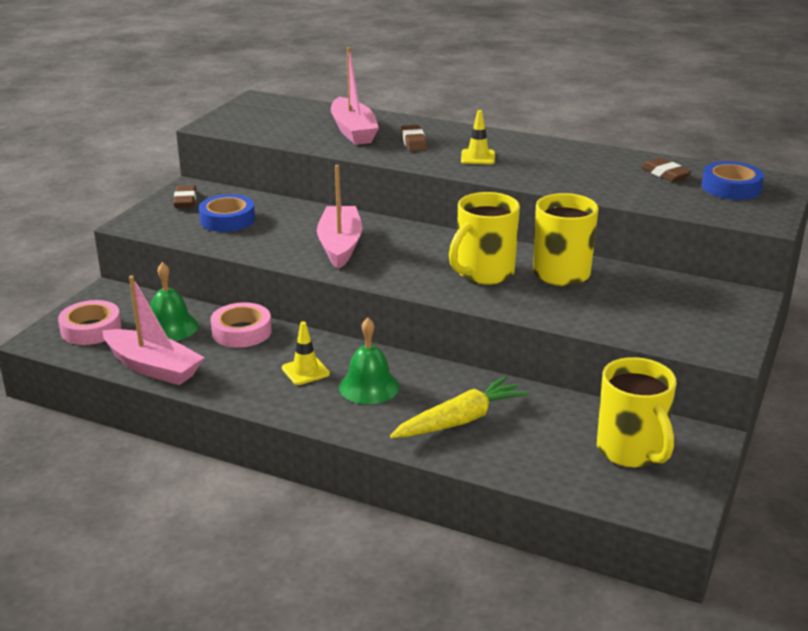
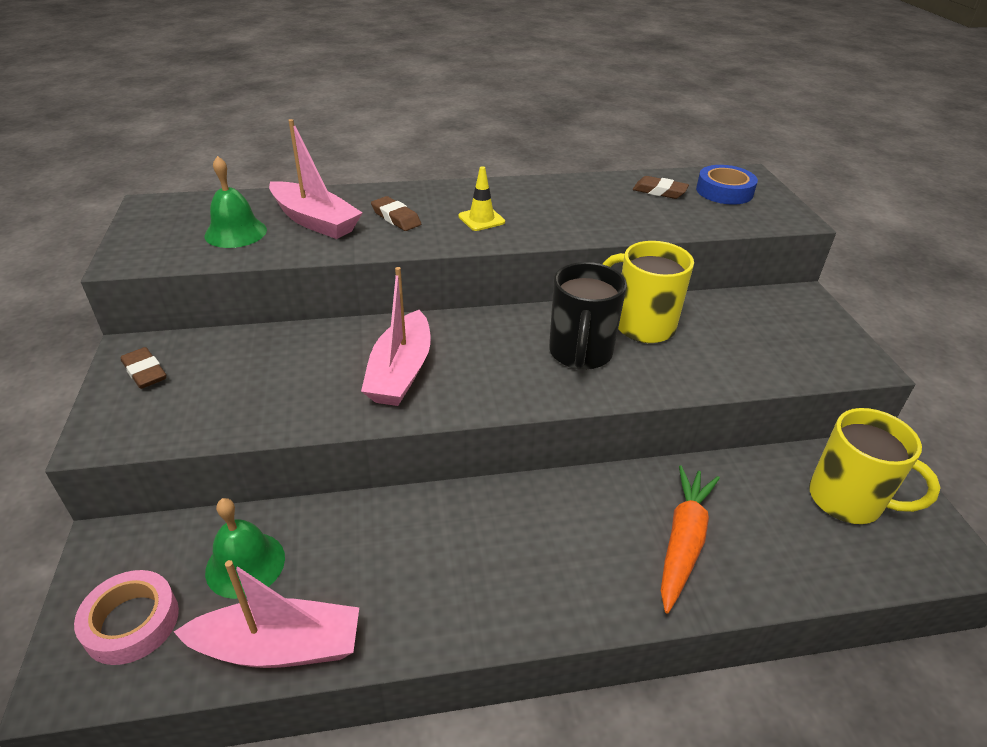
camera: 35 degrees left, 10 degrees up
blue tape [199,194,255,232] -> none
pink tape [211,302,272,348] -> none
yellow traffic cone [282,321,330,385] -> none
pink boat [317,165,362,269] -> pink boat turned 135 degrees counterclockwise [361,267,431,406]
green bell [339,318,399,404] -> green bell moved to [204,156,267,248]
yellow carrot [390,376,528,438] -> orange carrot [661,465,720,614]
yellow mug [449,192,520,285] -> black mug [549,262,627,370]

